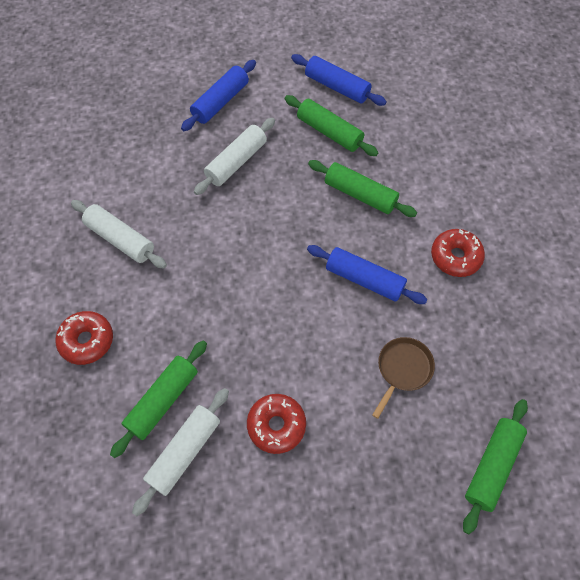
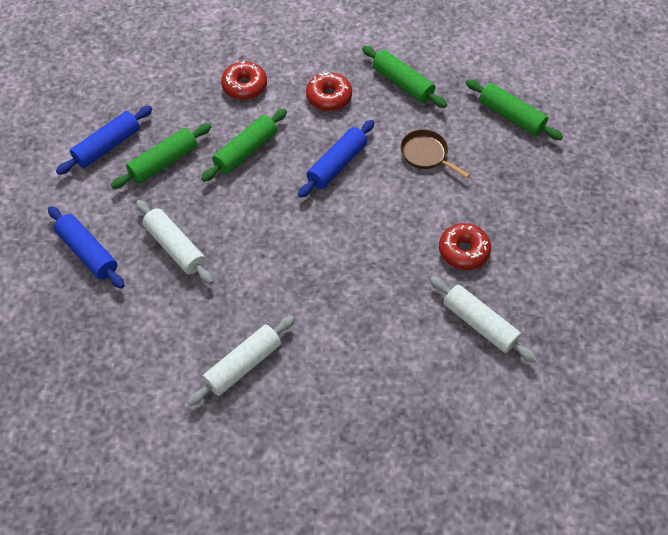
camera: 80 degrees left, 5 degrees down
red donut [55,311,113,365] -> red donut moved to [221,61,267,100]
green rolling pin [110,341,207,458] -> green rolling pin moved to [362,46,447,108]

